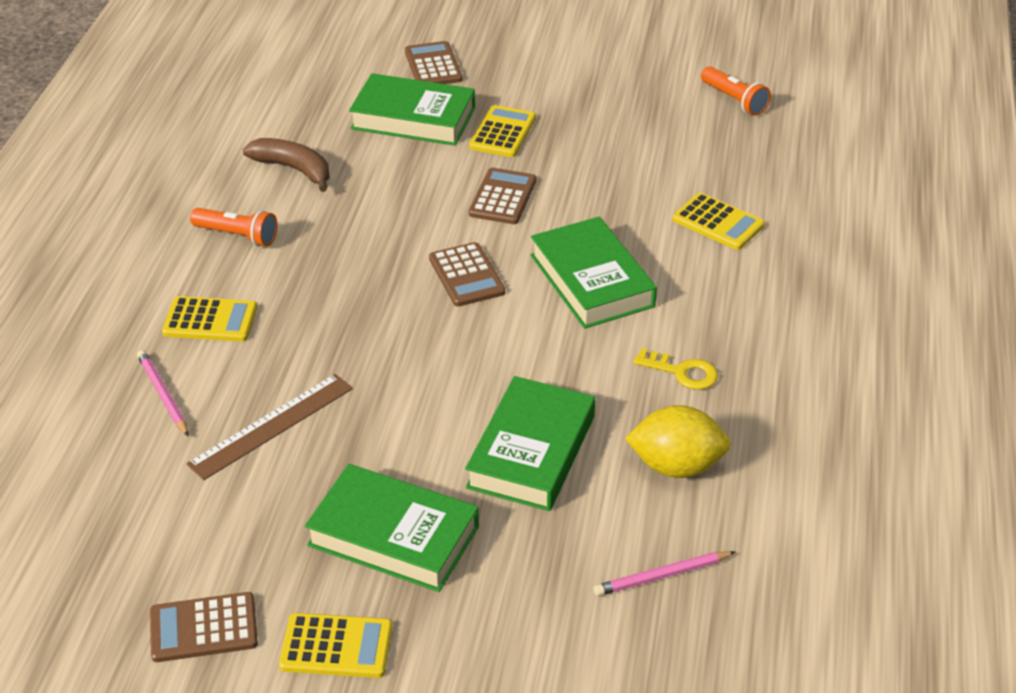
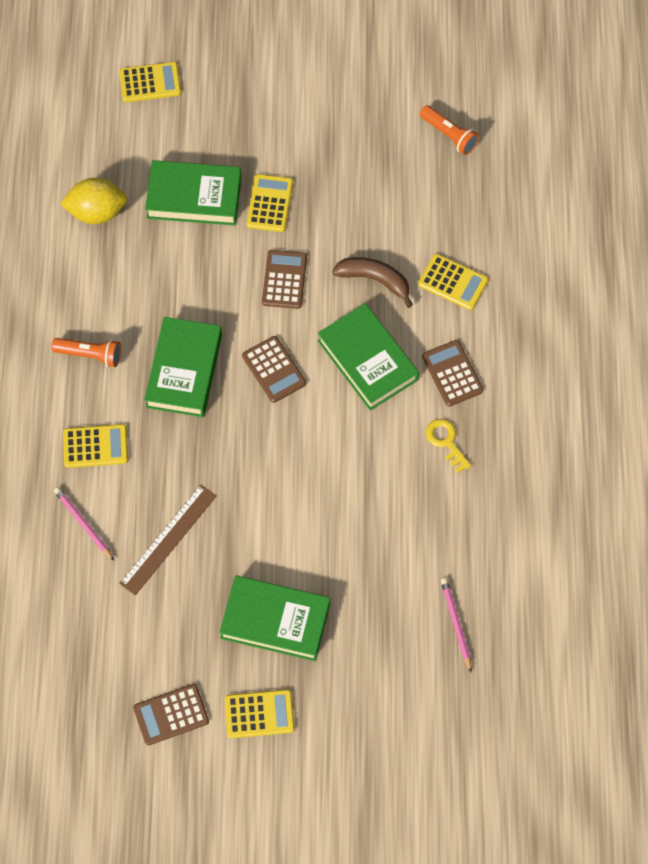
camera: 10 degrees left, 25 degrees up
brown banana [243,138,330,192] -> brown banana moved to [332,257,413,308]
brown calculator [405,41,462,84] -> brown calculator moved to [422,340,483,407]
green book [465,376,595,511] -> green book moved to [144,317,222,417]
pink pencil [594,551,735,596] -> pink pencil turned 105 degrees clockwise [441,578,472,672]
yellow lemon [625,405,731,478] -> yellow lemon moved to [60,178,127,224]
yellow key [633,348,718,390] -> yellow key turned 135 degrees counterclockwise [426,419,471,473]
none -> yellow calculator [119,62,181,102]

